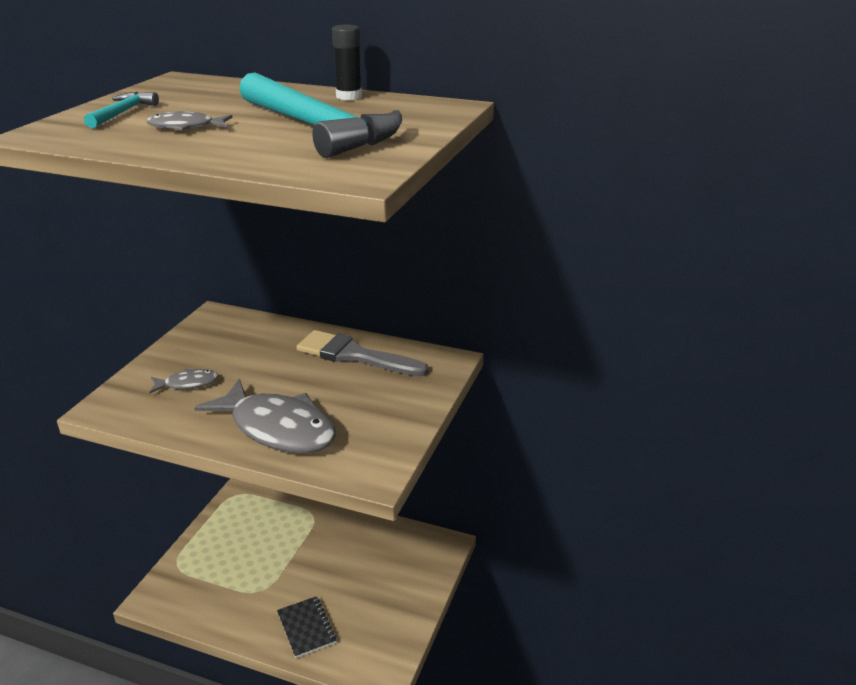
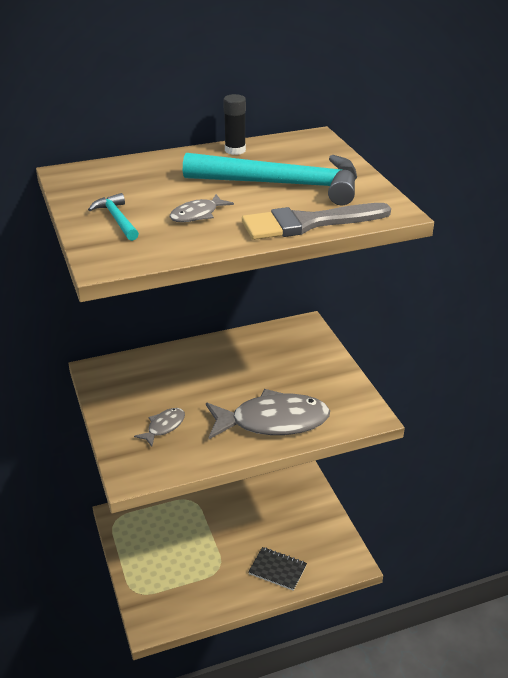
camera: 40 degrees left, 5 degrees up
grey brush [296,330,428,377] -> grey brush moved to [242,203,391,240]

